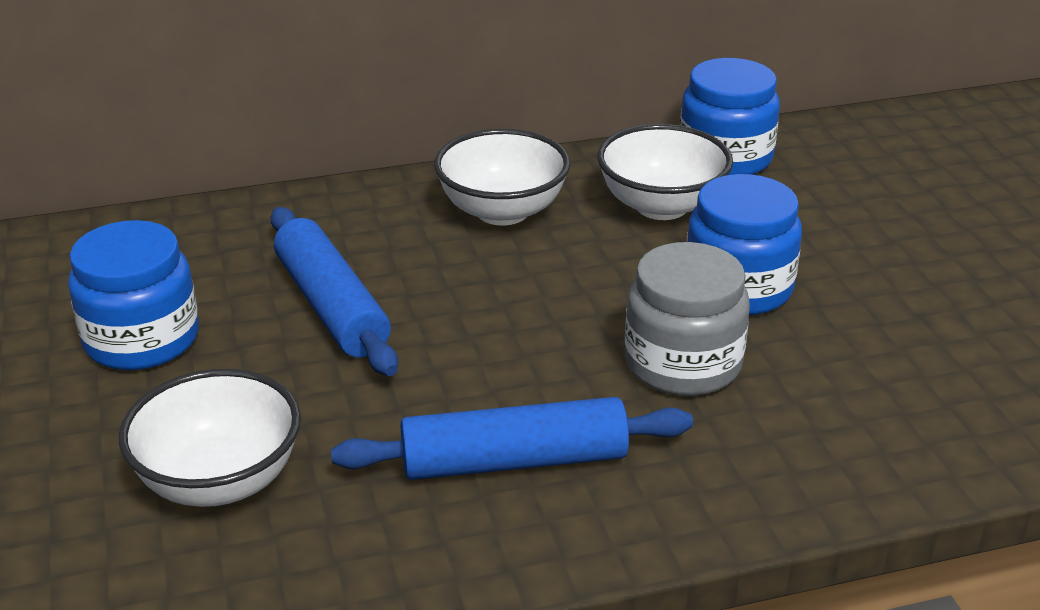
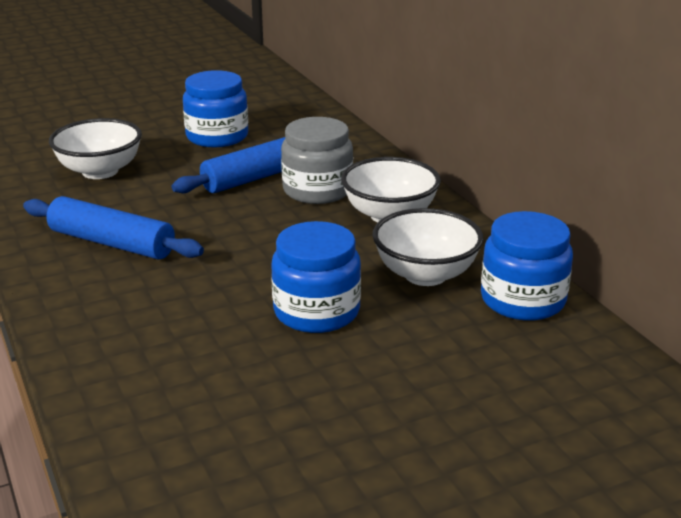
camera: 80 degrees right, 5 degrees down
blue rolling pin [331,397,693,480] -> blue rolling pin turned 45 degrees counterclockwise [23,196,204,260]
grey jar [625,242,750,396] -> grey jar moved to [281,117,353,204]

